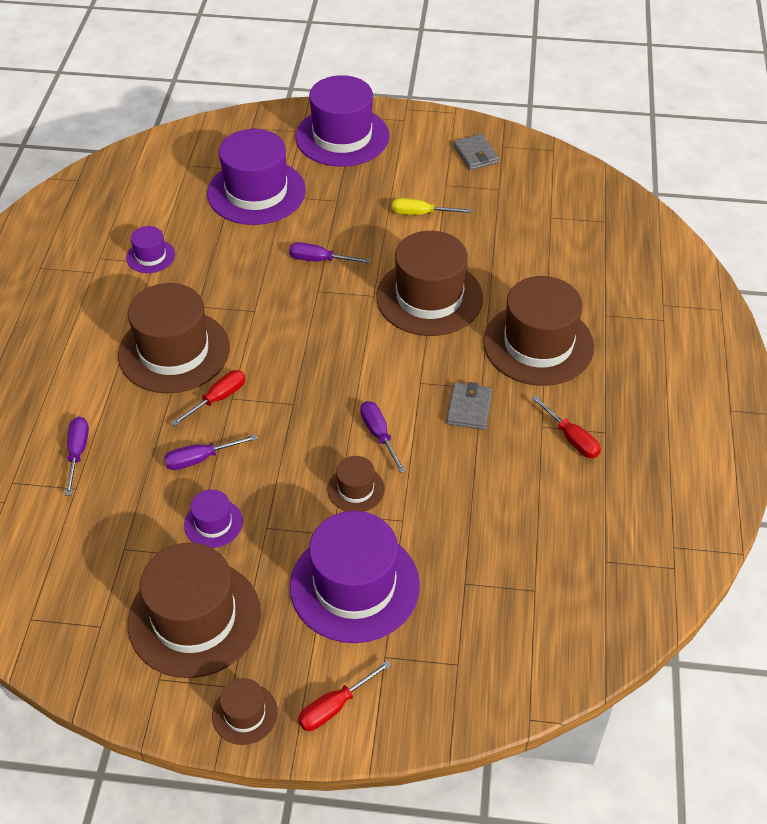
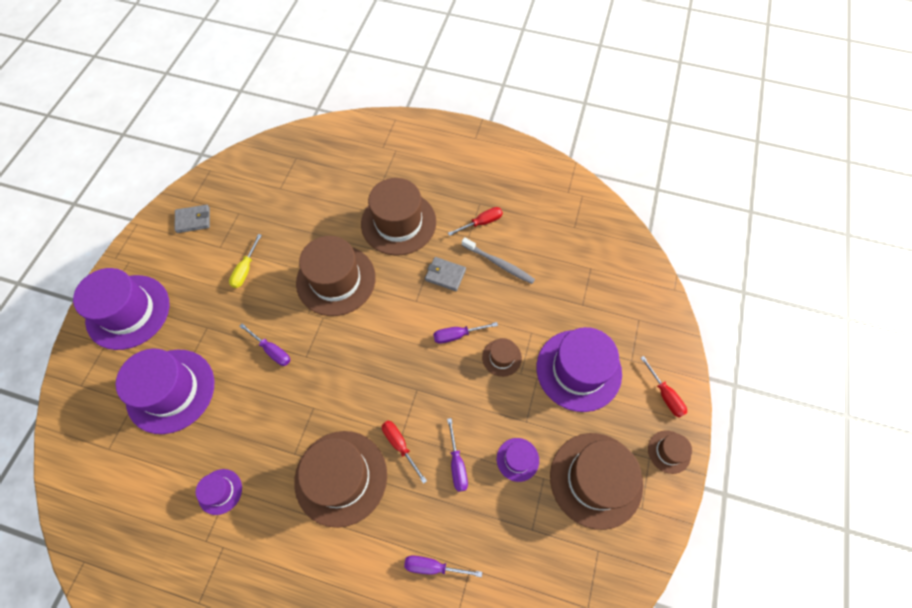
camera: 80 degrees left, 15 degrees up
purple screwdriver [289,242,370,263] -> purple screwdriver turned 75 degrees counterclockwise [239,323,290,366]
none -> grey toothbrush [462,237,535,284]

